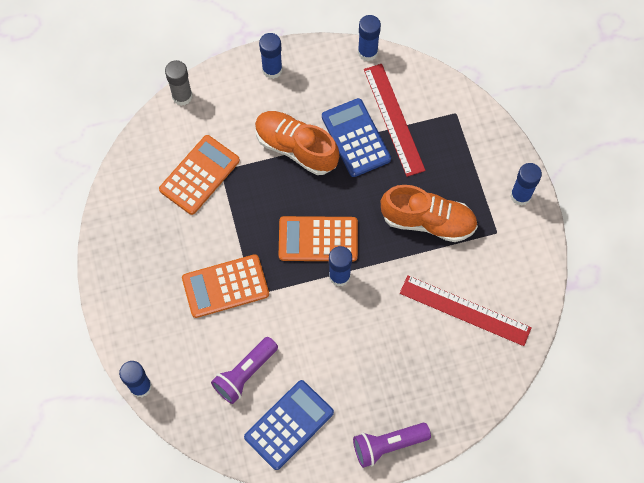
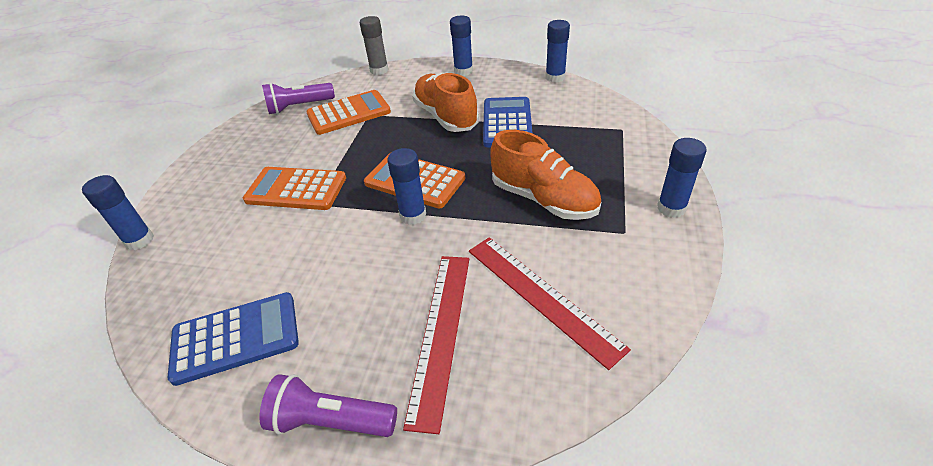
camera: 30 degrees right, 25 degrees down
purple flashlight [211,337,278,404] -> purple flashlight moved to [262,83,335,114]
red ruler [364,64,426,177] -> red ruler moved to [403,256,469,434]

